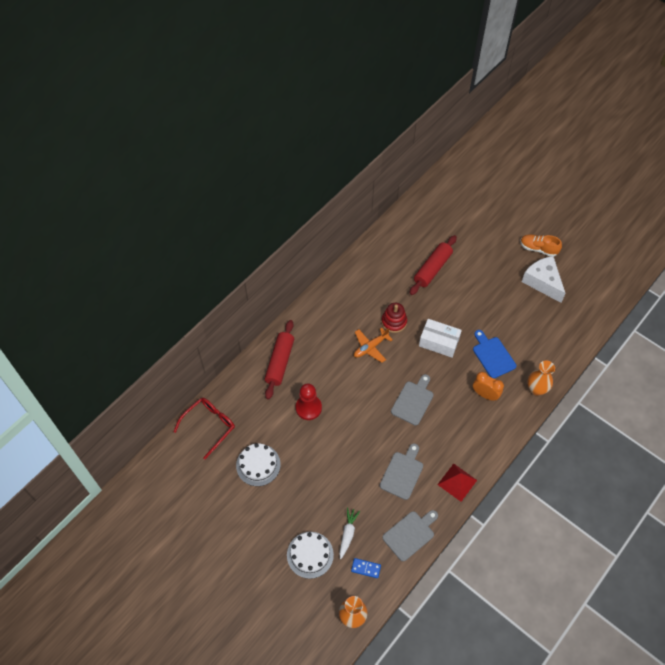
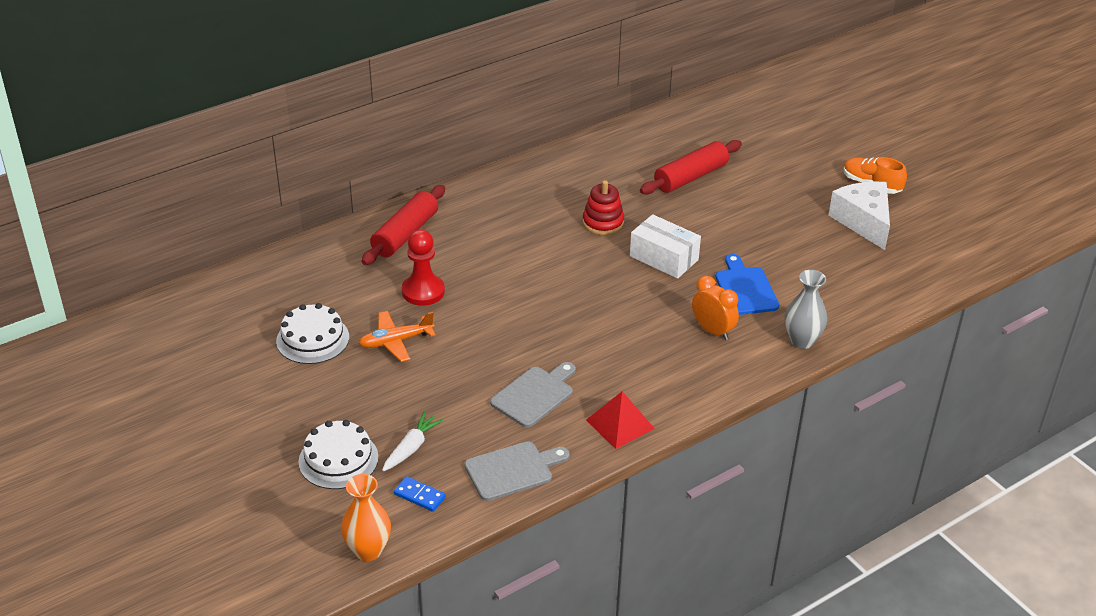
camera: 15 degrees right, 20 degrees down
red glasses [173,398,235,459] -> none
orange plane [354,328,393,363] -> orange plane moved to [359,311,436,362]
grey cutting board [391,374,433,425] -> none
orange vase [528,361,555,396] -> grey vase [785,270,827,349]

